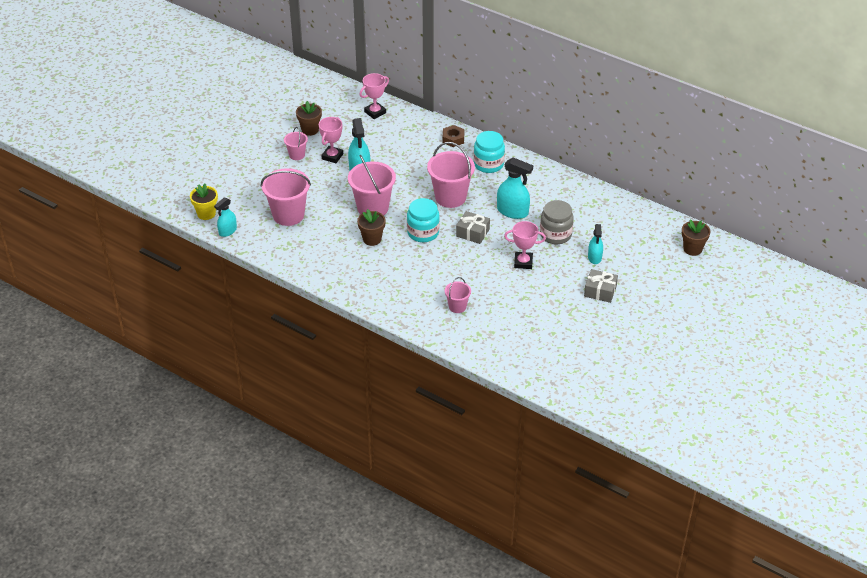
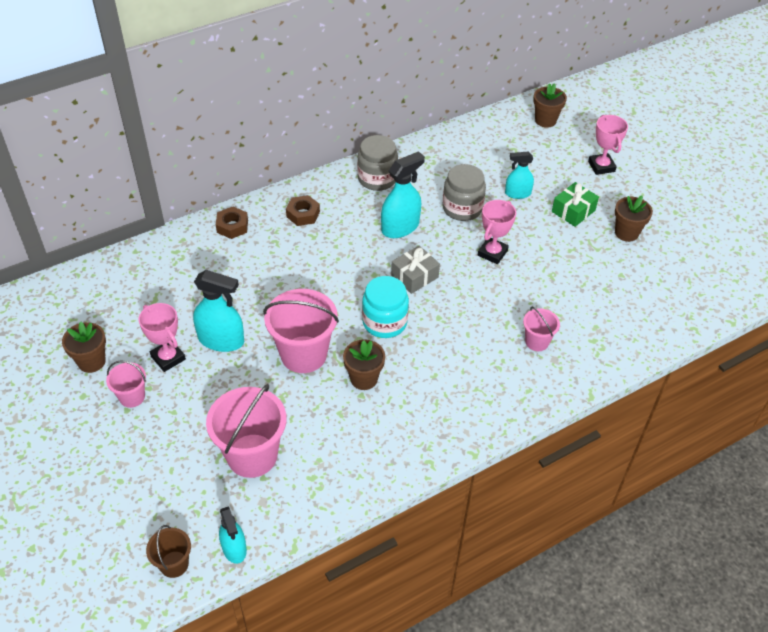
camera: 65 degrees left, 5 degrees up
yellow flower pot [190,184,218,220] -> brown bucket [146,525,191,578]
pink trophy [359,73,389,119] -> pink trophy moved to [588,115,628,175]
pink bucket [427,142,475,208] -> none
turquoise jar [474,131,505,173] -> brown nut [286,195,320,226]
grey gift [584,269,618,303] -> green gift [552,182,599,227]
turquoise spray bottle [588,224,603,264] -> turquoise spray bottle turned 150 degrees clockwise [505,152,534,199]
none -> grey jar [357,135,398,191]
none -> brown flower pot [615,196,653,242]

